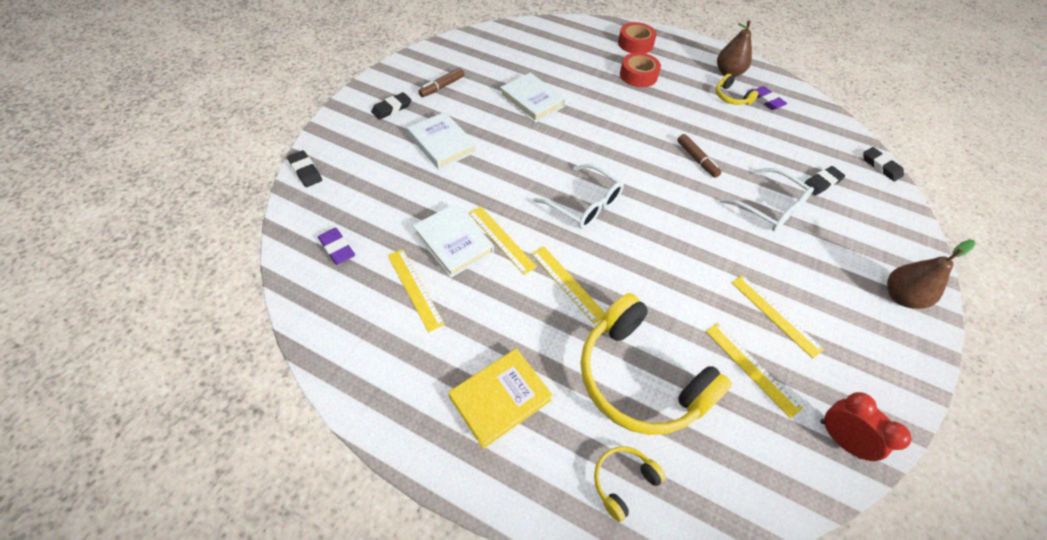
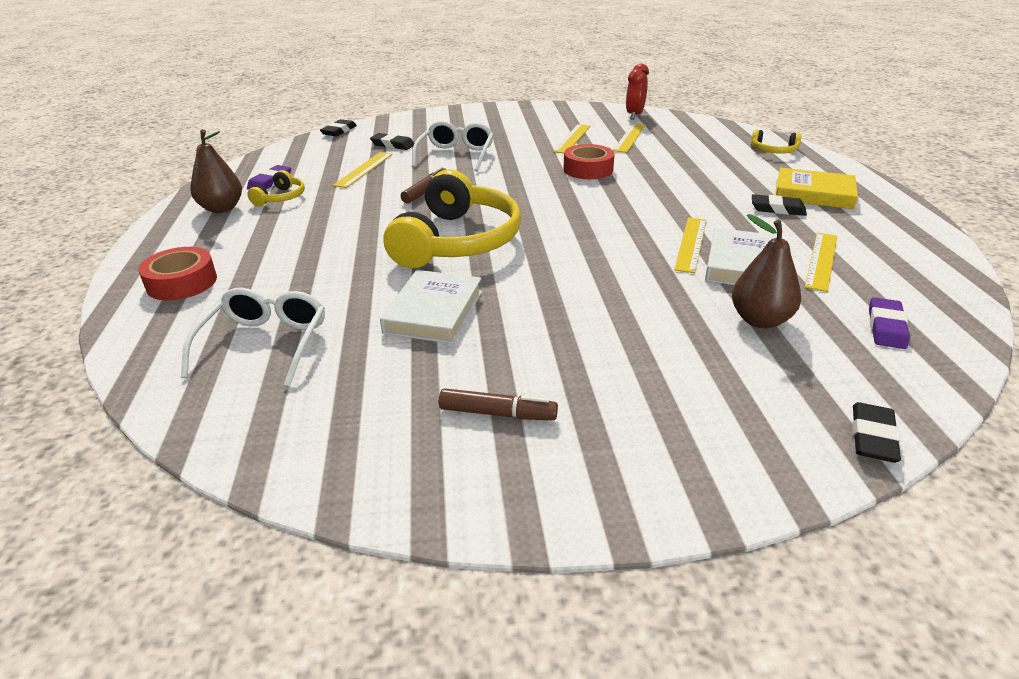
camera: 120 degrees left, 20 degrees down
black eraser [371,92,411,120] -> black eraser moved to [752,194,807,216]
white book [407,112,477,169] -> none
yellow ruler [531,246,605,324] -> yellow ruler moved to [333,152,393,188]
white glasses [533,164,624,229] -> white glasses moved to [181,287,325,387]
yellow headphones [581,293,732,435] -> yellow headphones moved to [384,170,521,268]
red tape [620,53,661,87] -> red tape moved to [563,144,615,179]
brown pear [887,240,975,309] -> brown pear moved to [732,214,801,328]

